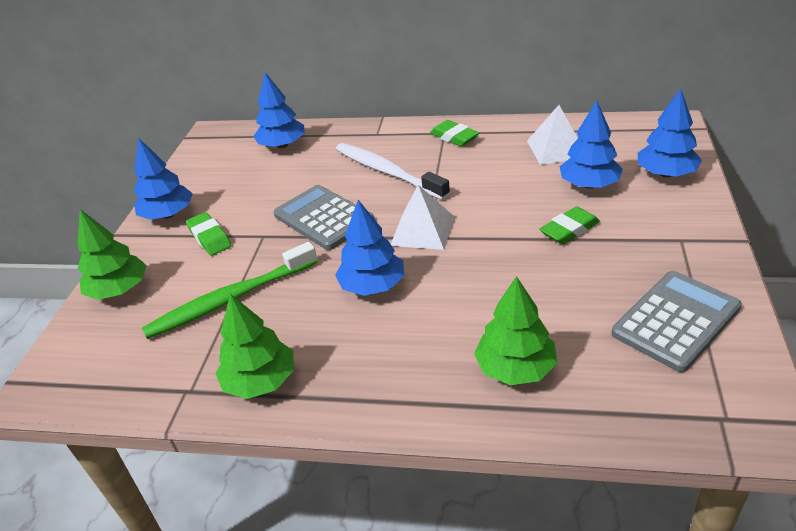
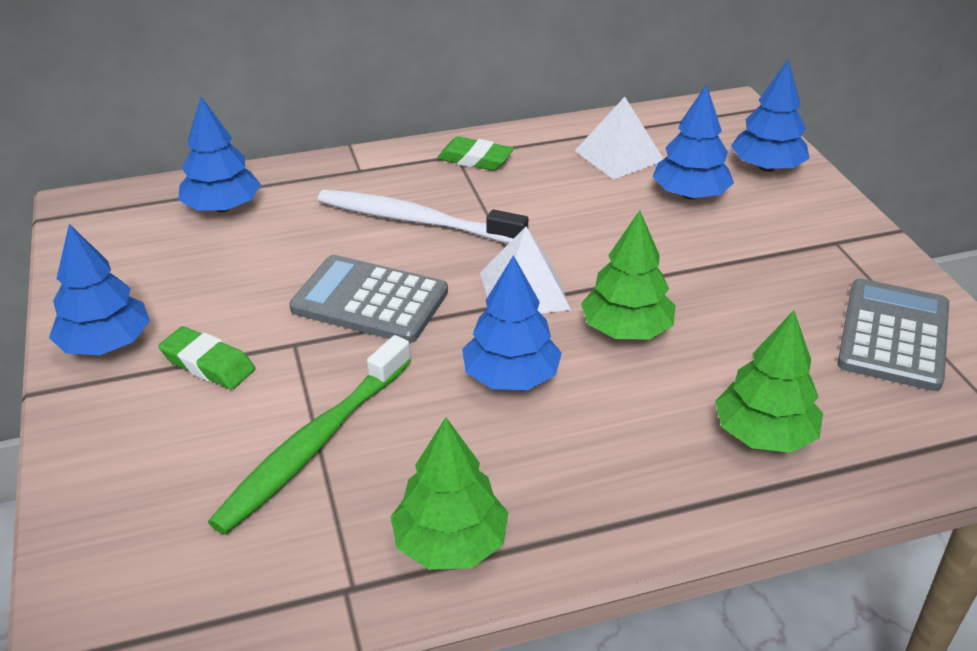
camera: 30 degrees left, 0 degrees up
green tree [78,209,147,300] -> green tree moved to [581,210,676,340]
green eraser [539,207,600,244] -> none

